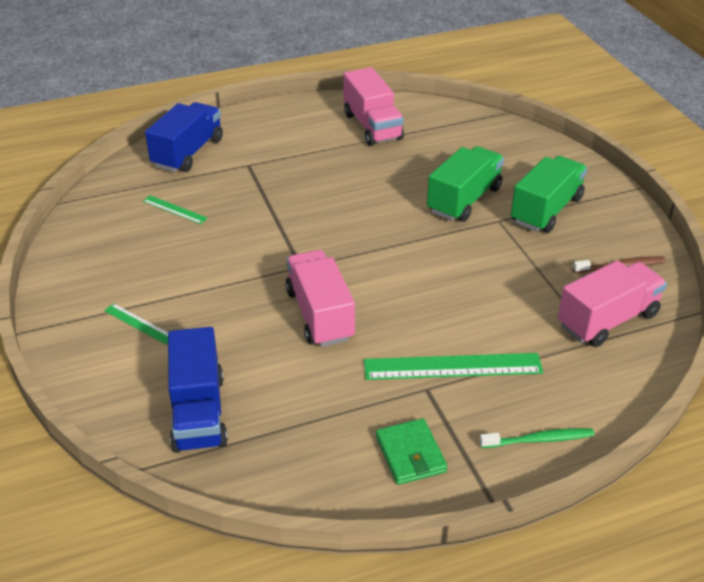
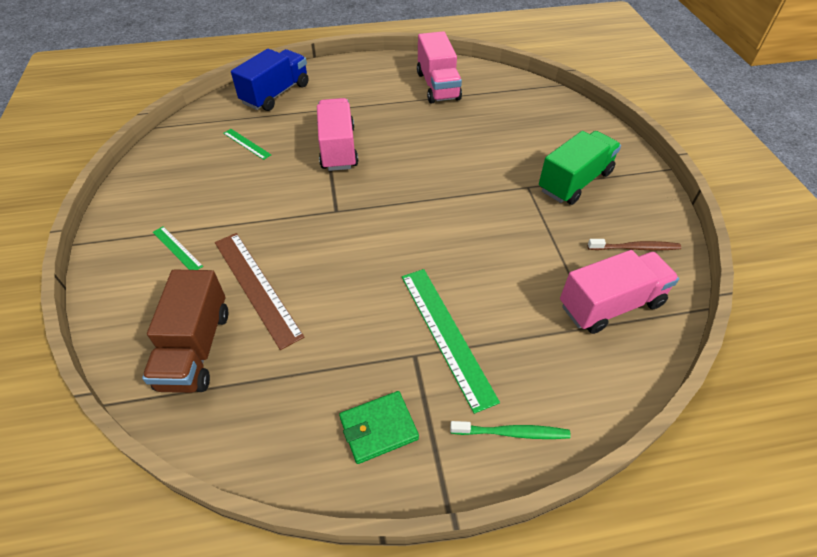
camera: 10 degrees right, 10 degrees up
blue truck [168,327,228,453] -> brown truck [142,270,228,393]
pink truck [285,250,355,347] -> pink truck moved to [317,98,358,171]
green ruler [364,353,543,380] -> green ruler turned 60 degrees clockwise [402,269,500,414]
green wallet [376,418,447,485] -> green wallet turned 75 degrees clockwise [339,391,419,464]
green truck [427,146,504,222] -> none
none -> brown ruler [215,233,304,350]

